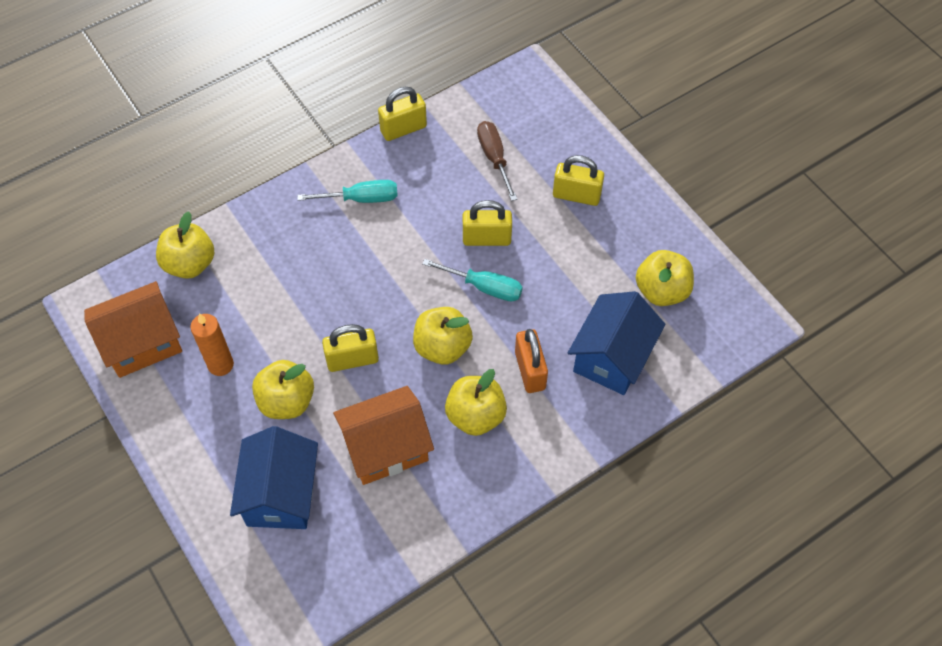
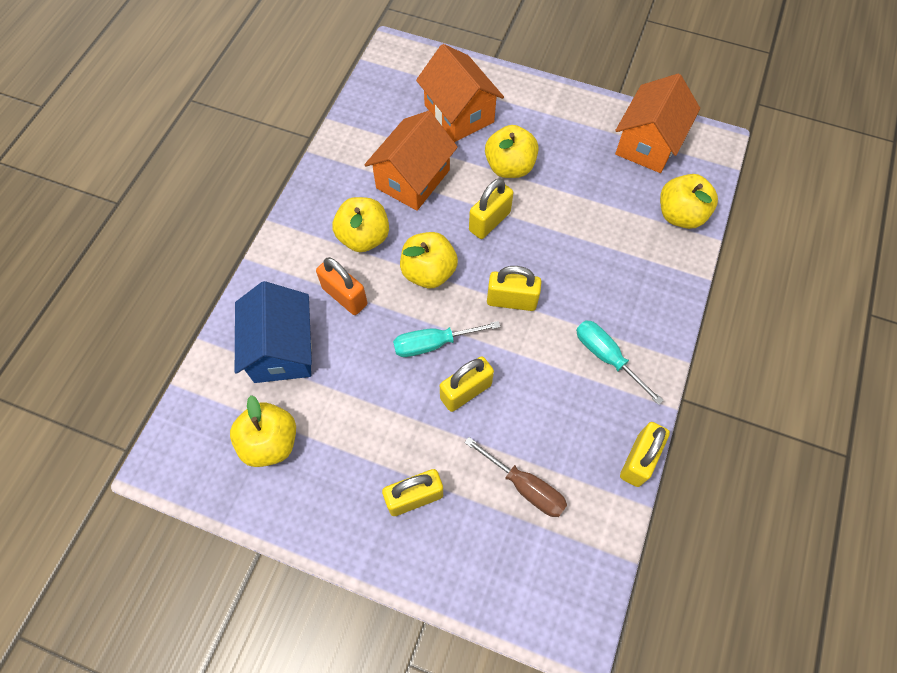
camera: 145 degrees right, 5 degrees up
orange candle [190,314,234,376] -> none
blue house [230,426,318,529] -> orange house [416,44,504,142]
turquoise screwdriver [297,180,398,203] -> turquoise screwdriver turned 90 degrees clockwise [576,320,664,405]
none -> yellow padlock [487,266,541,311]

